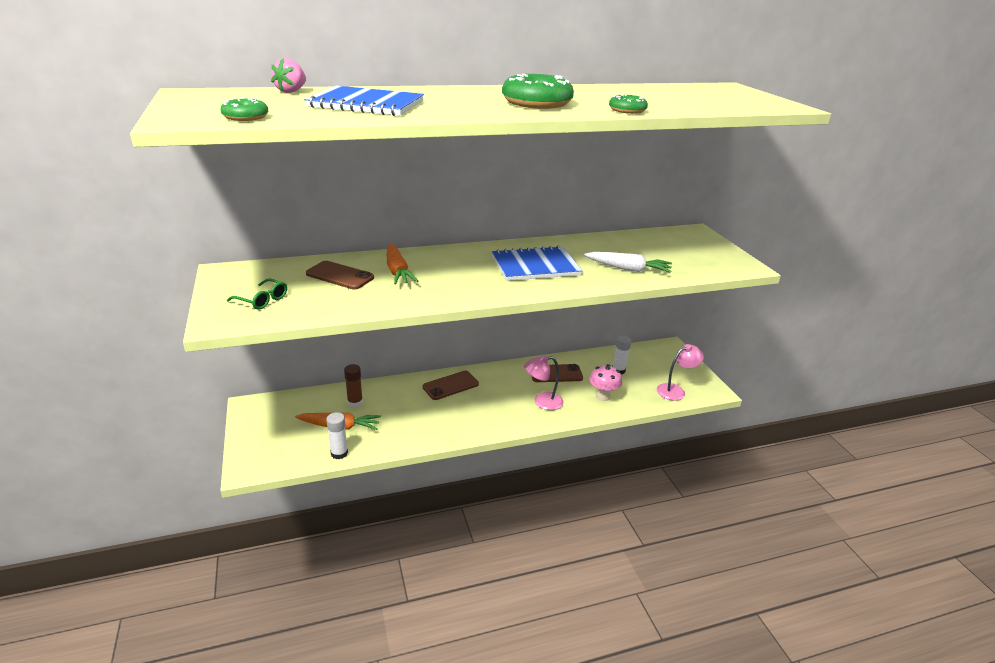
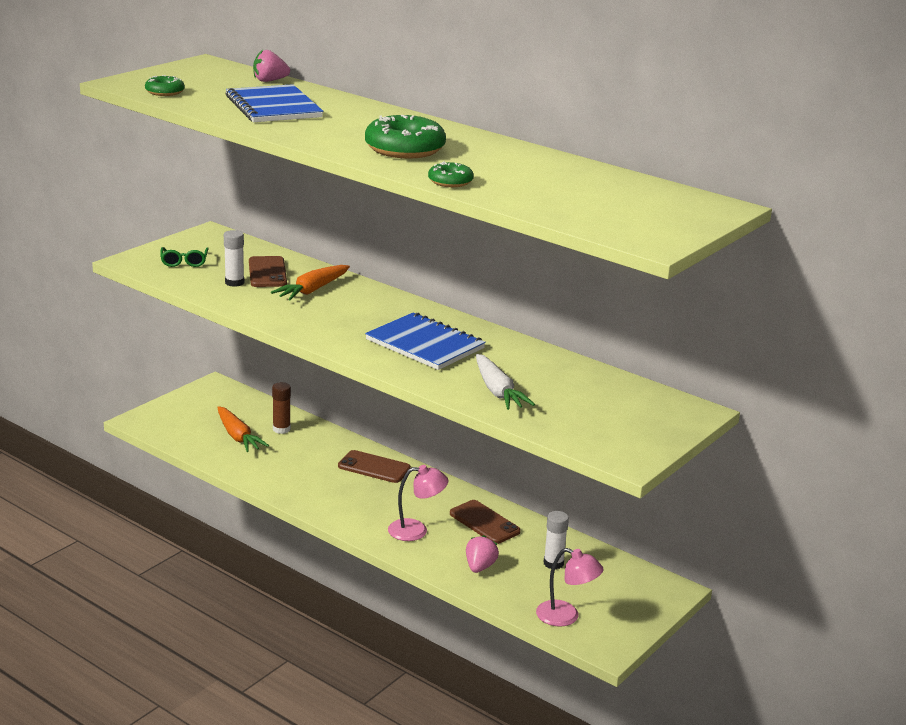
camera: 55 degrees right, 5 degrees down
white glue stick [326,412,348,459] -> white glue stick moved to [224,230,244,287]
pink lamp [524,355,563,410] -> pink lamp turned 135 degrees clockwise [388,465,448,541]
pink mushroom [589,364,622,401] -> pink strawberry [466,535,499,573]

